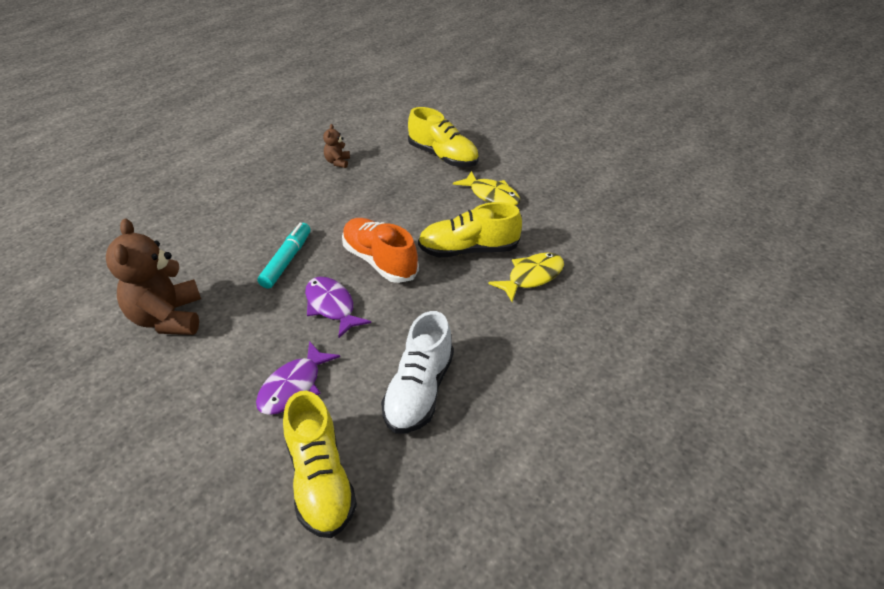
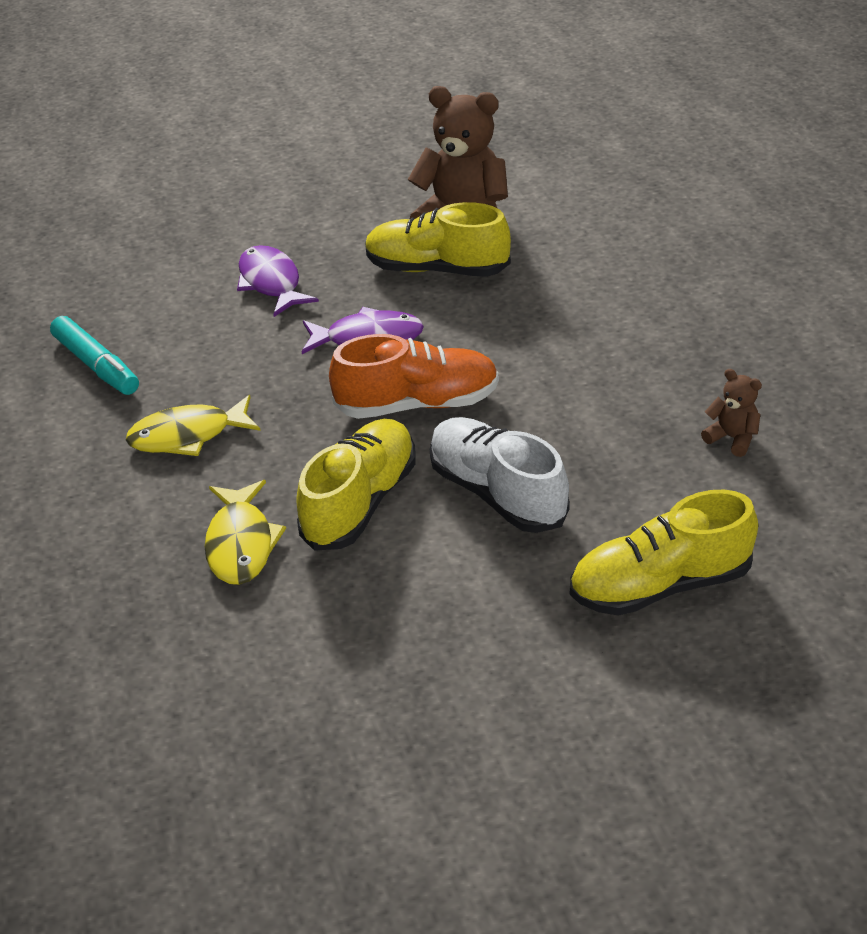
camera: 125 degrees right, 0 degrees up
turquoise marker [258,223,311,289] -> turquoise marker moved to [50,316,139,395]
yellow shoe [283,391,357,538] -> yellow shoe moved to [365,202,511,277]
white shoe [381,311,454,434] -> white shoe moved to [430,417,570,533]
yellow fish [453,171,520,206] -> yellow fish moved to [126,395,261,456]

